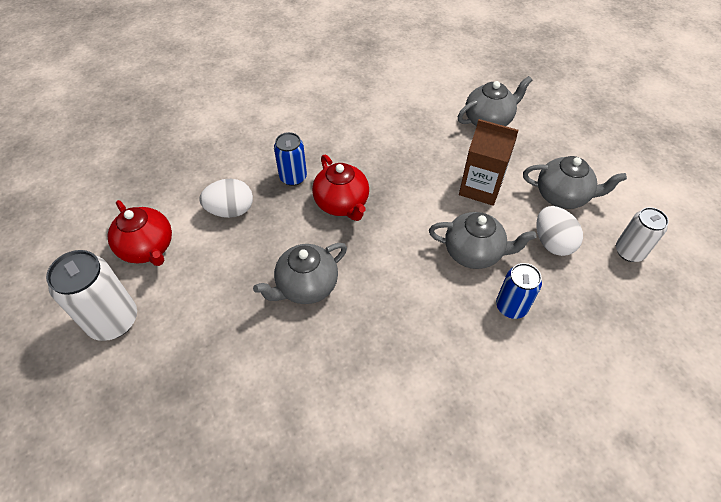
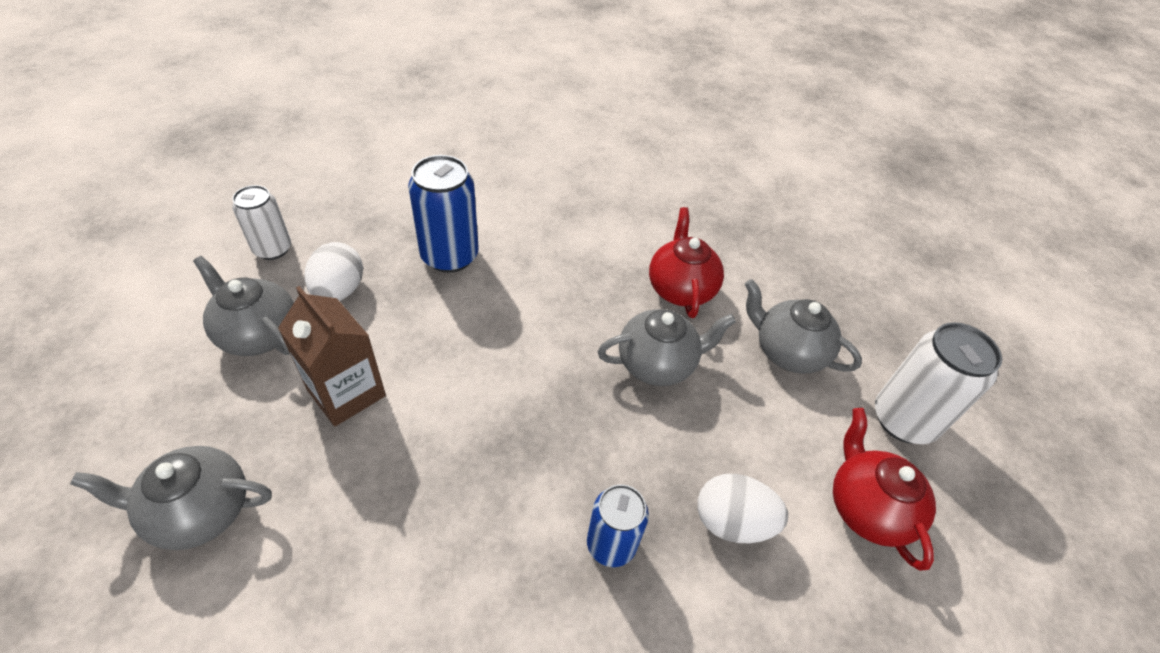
camera: 160 degrees left, 5 degrees down
red teapot [312,154,369,221] -> red teapot moved to [649,207,724,318]
grey teapot [429,212,536,269] -> grey teapot moved to [745,279,862,374]
blue can [496,263,542,319] -> blue can [408,155,479,273], size x1.56

